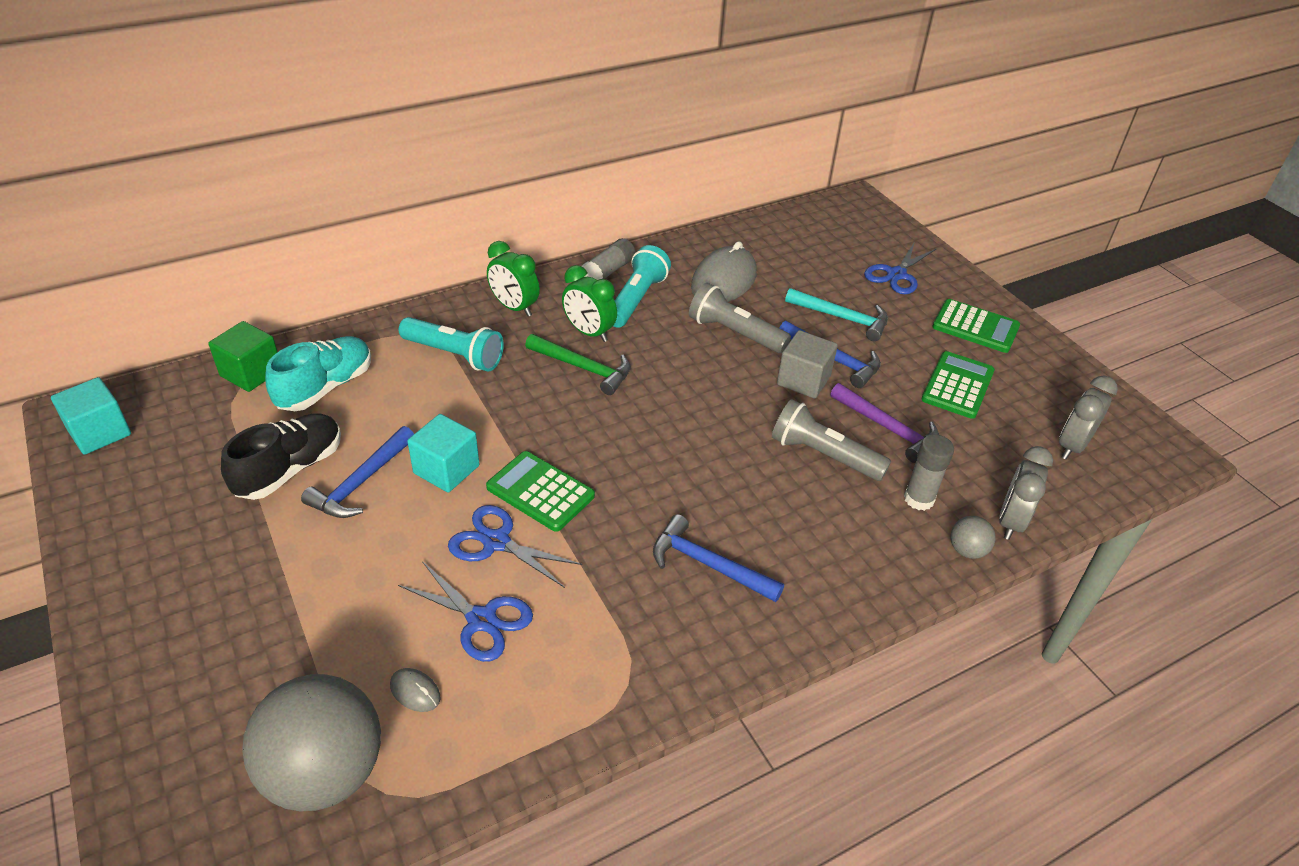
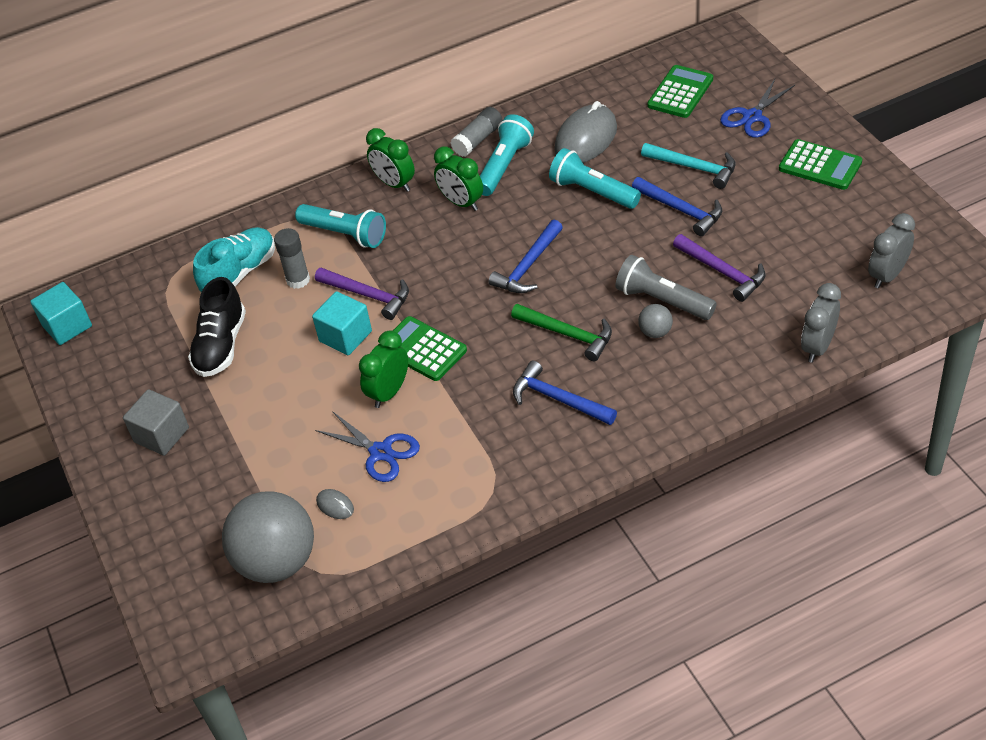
camera: 10 degrees right, 5 degrees up
green cube [208,321,277,392] -> none
black shoe [221,413,341,500] -> black shoe turned 150 degrees clockwise [188,277,246,377]
blue hammer [301,426,414,518] -> blue hammer moved to [489,220,563,293]
blue scissors [448,505,583,588] -> green clock [359,330,408,408]
green hammer [525,334,631,395] -> green hammer moved to [511,304,612,361]
grey flashlight [689,283,791,353] -> turquoise flashlight [549,148,641,209]
grey cube [777,330,838,399] -> grey cube moved to [123,389,189,456]
grey glue stick [904,434,954,511] -> grey glue stick moved to [274,228,310,289]
green calculator [921,351,995,419] -> green calculator moved to [647,65,713,118]
grey ball [951,516,996,559] -> grey ball moved to [638,304,673,338]
none -> purple hammer [315,268,409,320]

